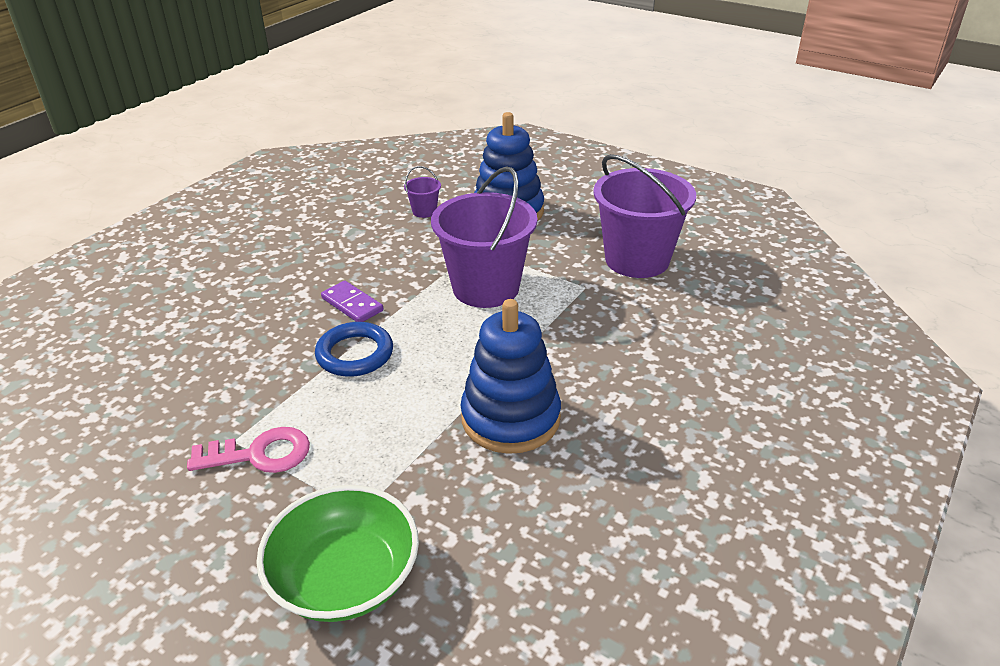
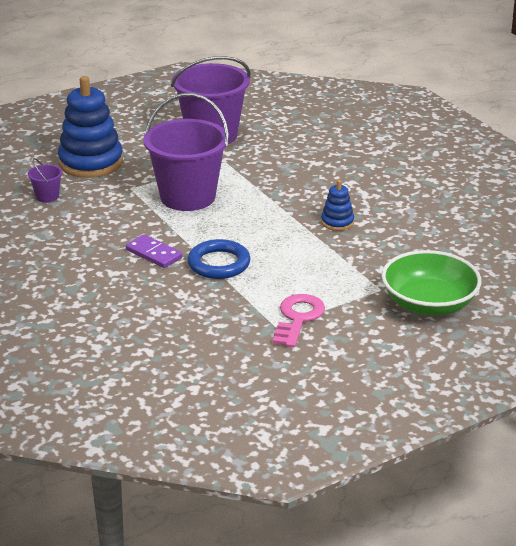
camera: 65 degrees left, 5 degrees down
purple domino [321,281,383,322] -> purple domino turned 60 degrees clockwise [126,234,182,268]
blue stacking toy [460,299,561,454] -> blue stacking toy [321,180,354,231], size x0.48

